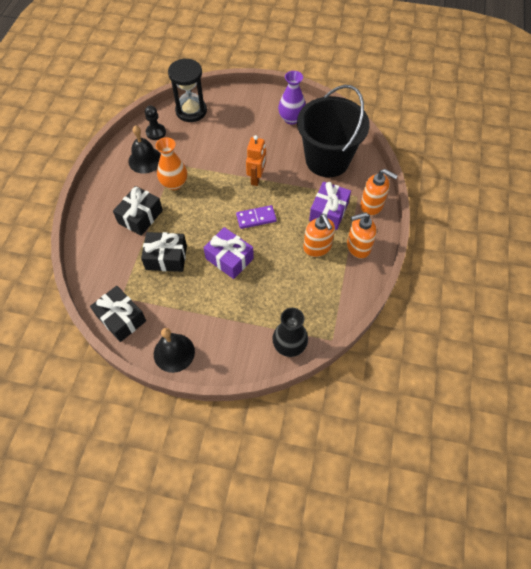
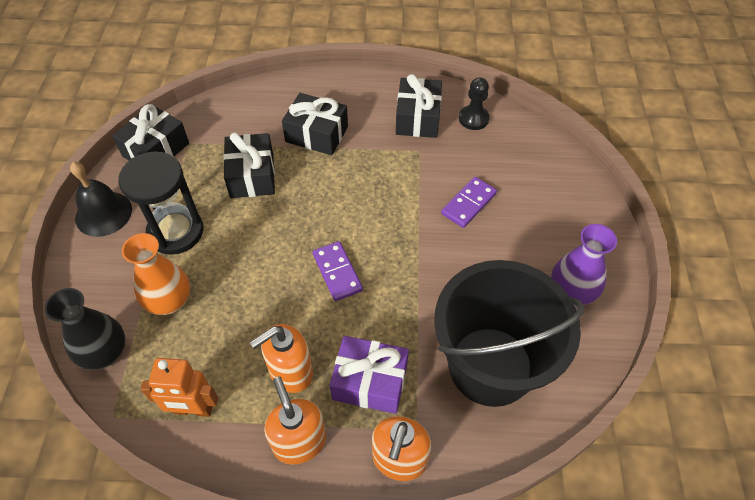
camera: 80 degrees right, 5 degrees down
black bell [128,125,161,174] -> black gift [396,74,442,138]
orange vase [156,137,187,190] -> orange vase moved to [122,233,190,315]
black hourglass [168,58,207,122] -> black hourglass moved to [118,152,203,255]
purple gift [203,227,254,279] -> none
orange robot [246,135,266,186] -> orange robot moved to [141,358,218,417]
none -> purple domino [441,177,497,228]

